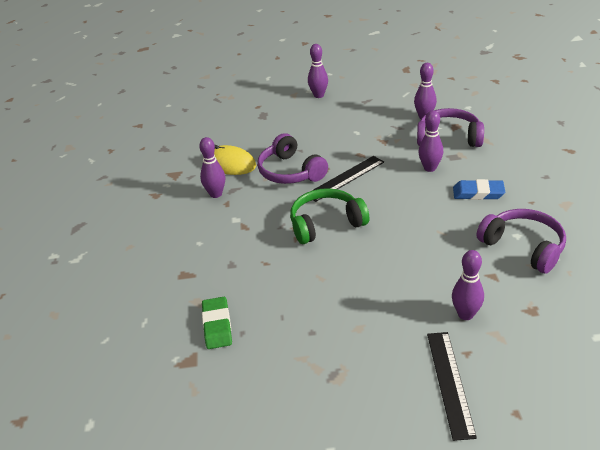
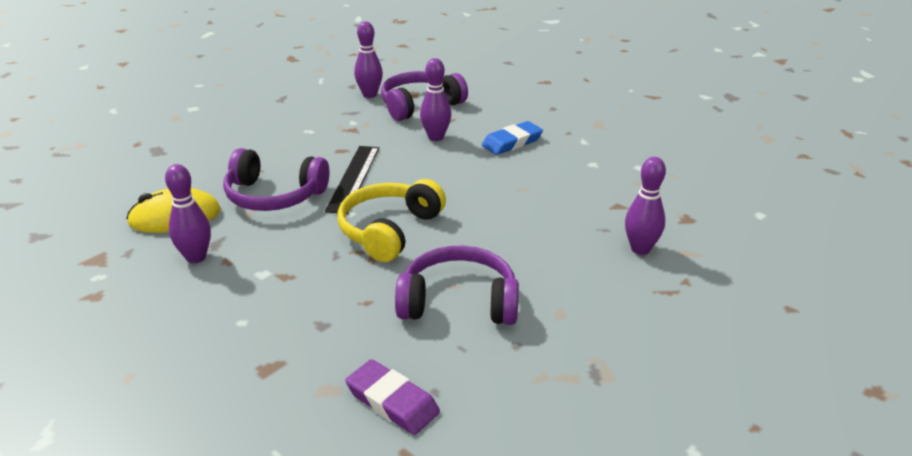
camera: 45 degrees left, 5 degrees down
green eraser [202,297,232,349] -> purple eraser [345,359,440,435]
green headphones [290,188,370,244] -> yellow headphones [337,179,446,262]
purple bowling pin [308,44,328,98] -> none
black ruler [427,332,477,441] -> none
purple headphones [477,209,566,274] -> purple headphones moved to [395,246,519,325]

